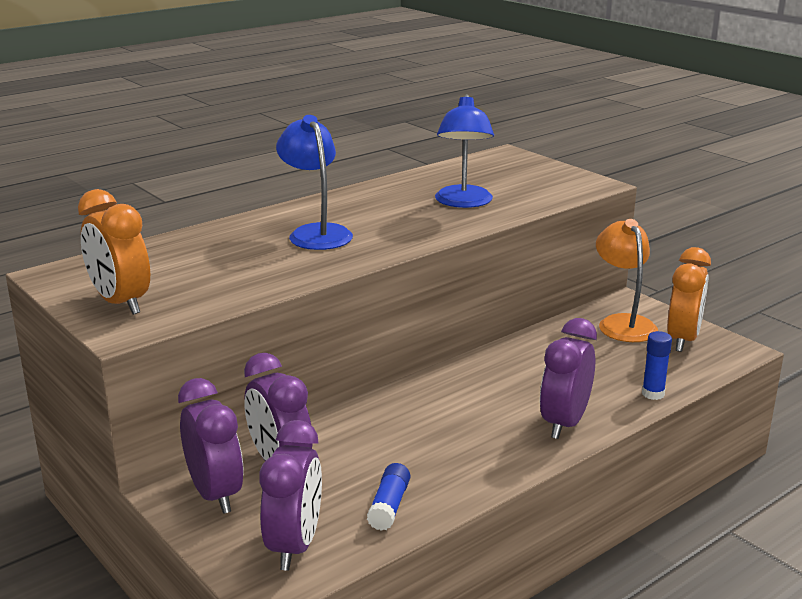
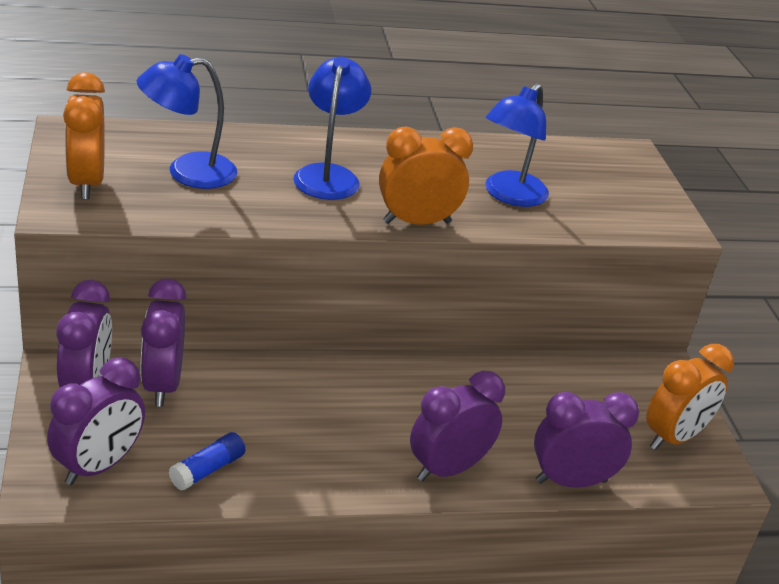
camera: 25 degrees right, 10 degrees up
orange lamp [596,219,658,342] -> none
blue glue stick [642,331,672,400] -> purple clock [534,392,639,487]
none -> blue lamp [137,54,238,189]
none -> orange clock [379,126,473,225]

